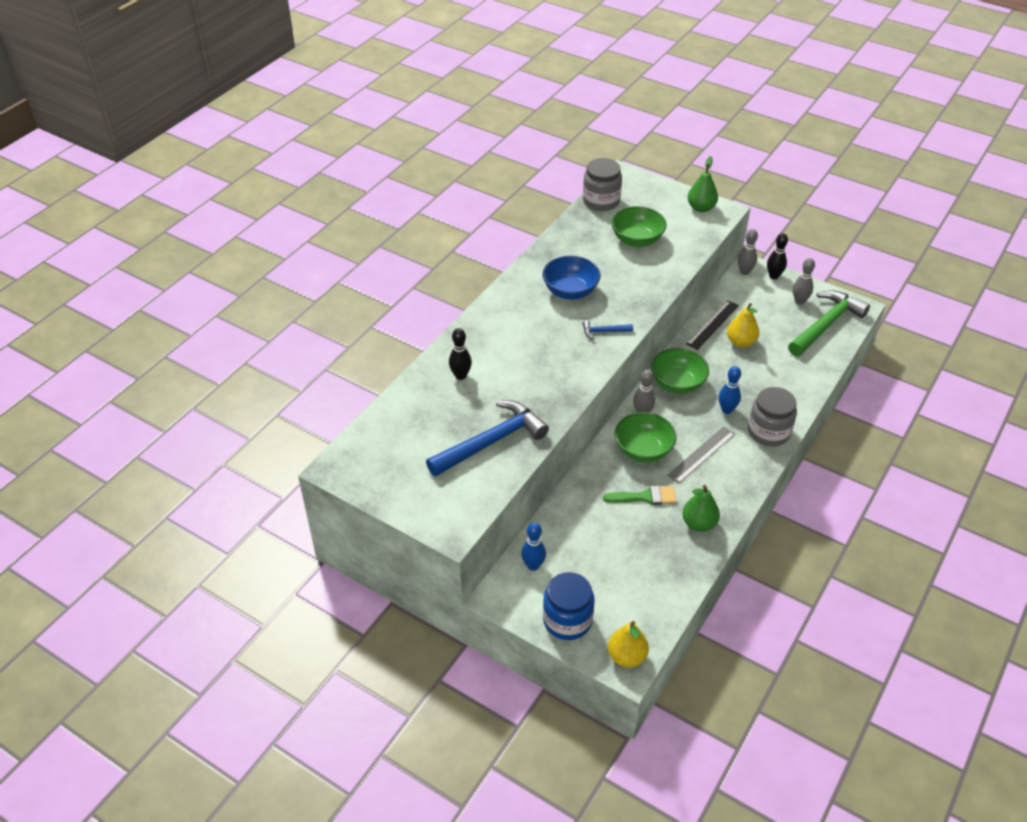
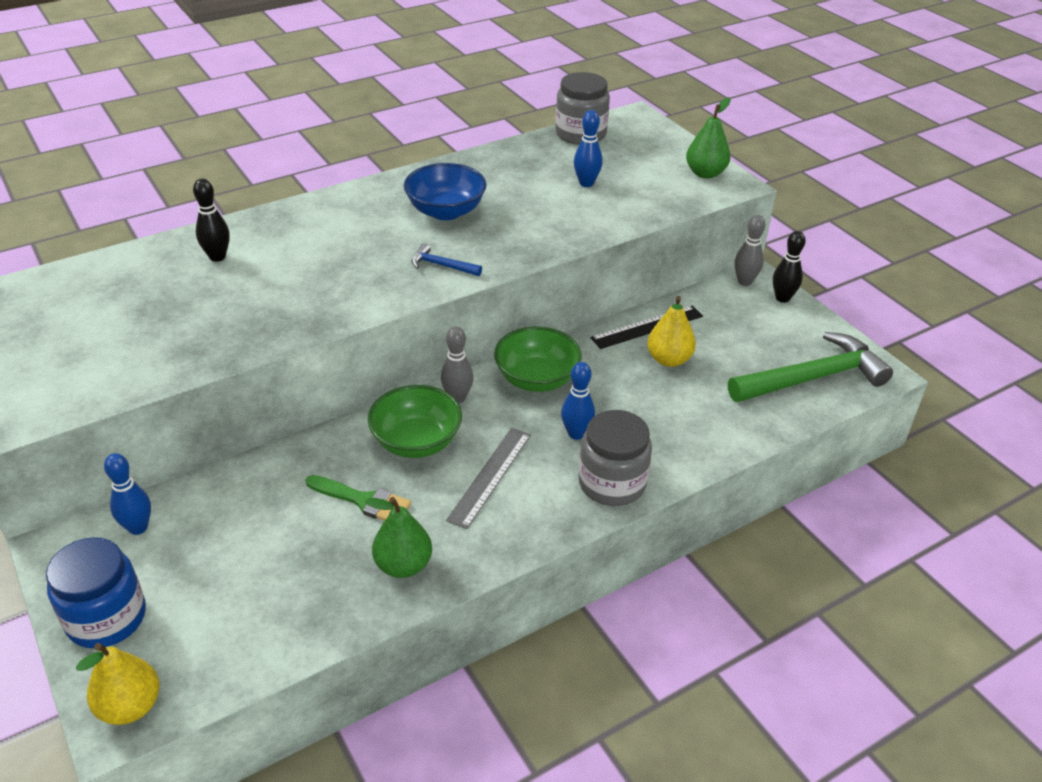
camera: 25 degrees right, 5 degrees down
blue hammer [426,400,549,477] -> none
green bowl [611,206,667,247] -> blue bowling pin [574,110,603,187]
grey ruler [667,426,735,484] -> grey ruler turned 45 degrees counterclockwise [446,428,531,529]
grey bowling pin [793,258,815,305] -> none

